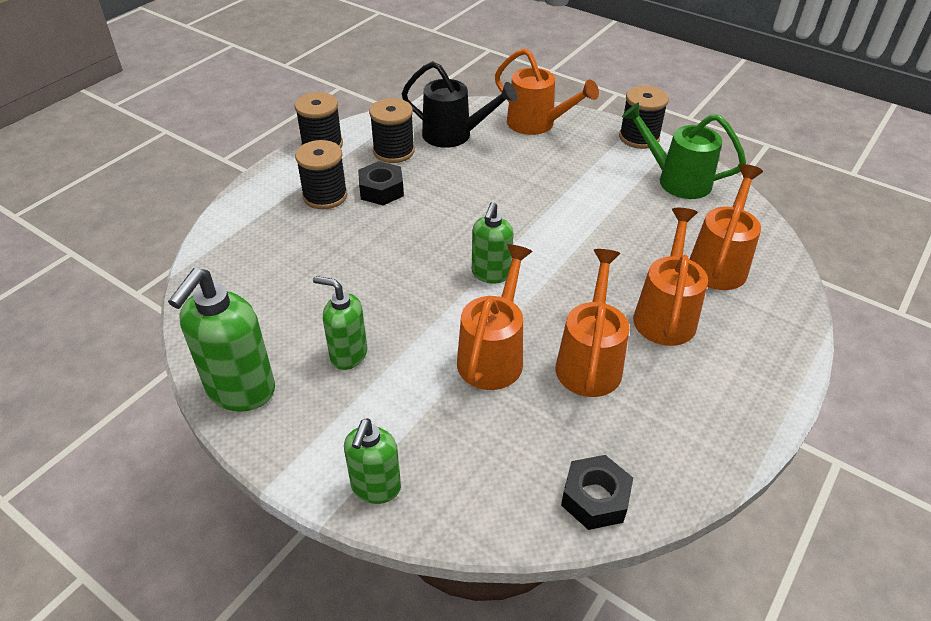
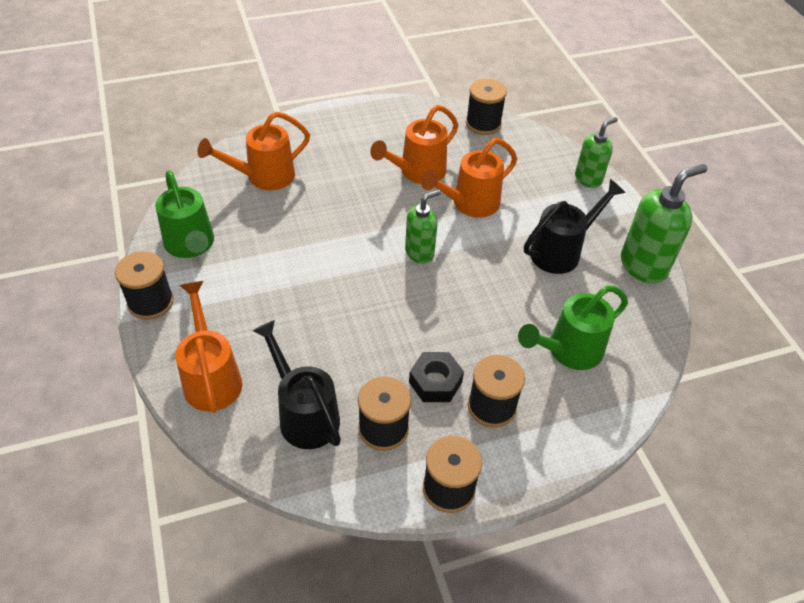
camera: 145 degrees left, 5 degrees up
green soap dispenser [313,276,367,370] -> black watering can [524,179,625,274]
black nut [561,455,633,530] -> black spool [466,79,507,135]
orange watering can [633,208,708,346] -> none
none -> green watering can [518,285,628,370]

